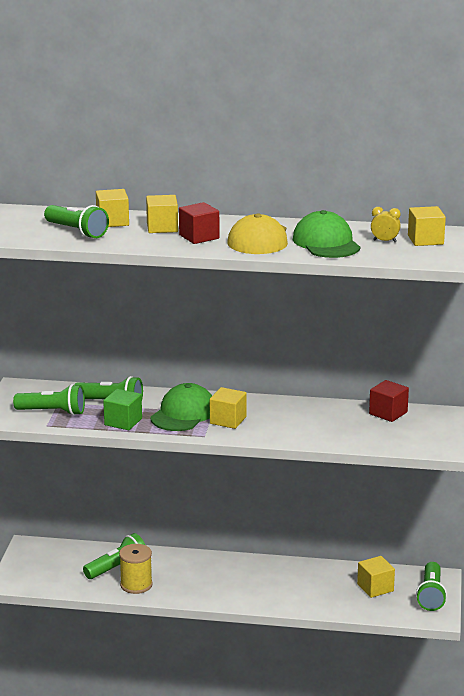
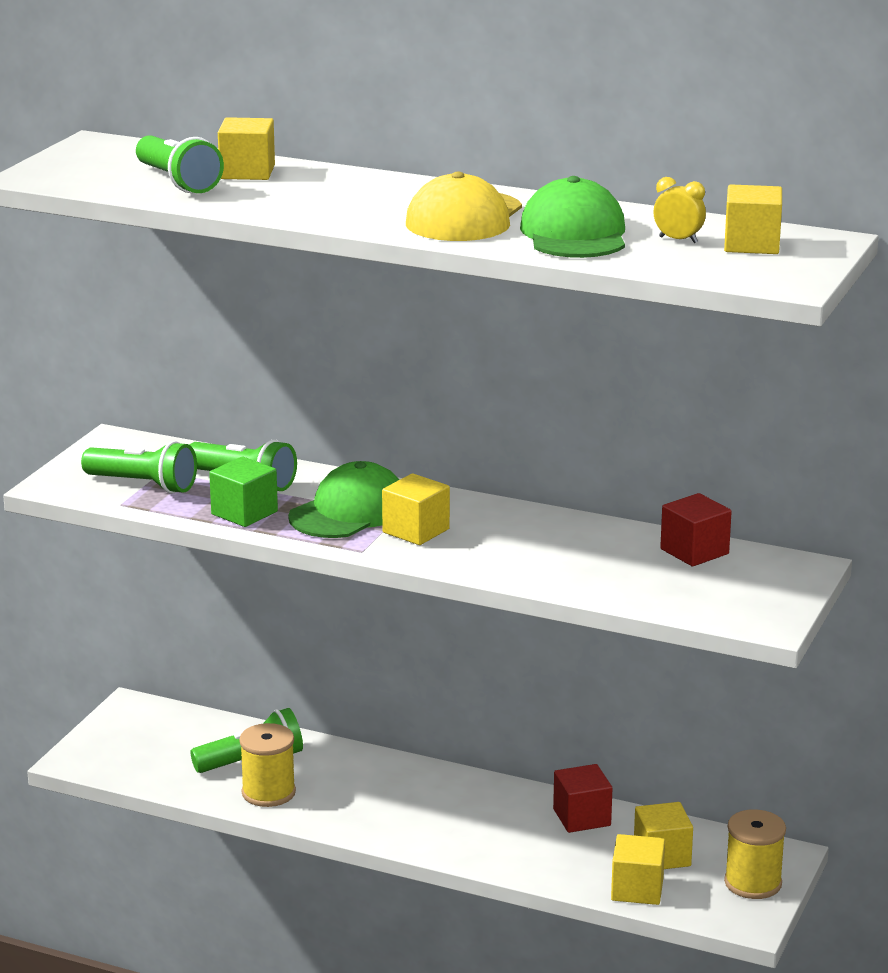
camera: 15 degrees right, 0 degrees up
yellow cube [146,195,178,233] -> yellow cube moved to [611,834,665,905]
red cube [179,202,219,244] -> red cube moved to [553,764,612,833]
green flashlight [416,562,447,611] -> yellow spool [724,809,786,899]

